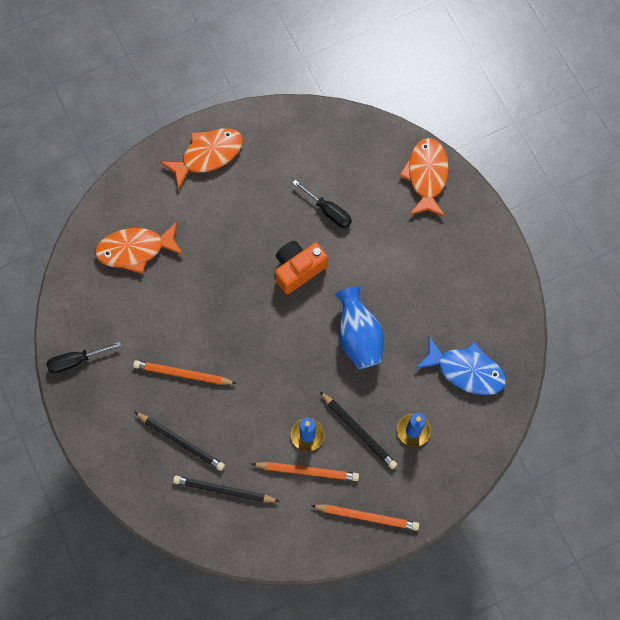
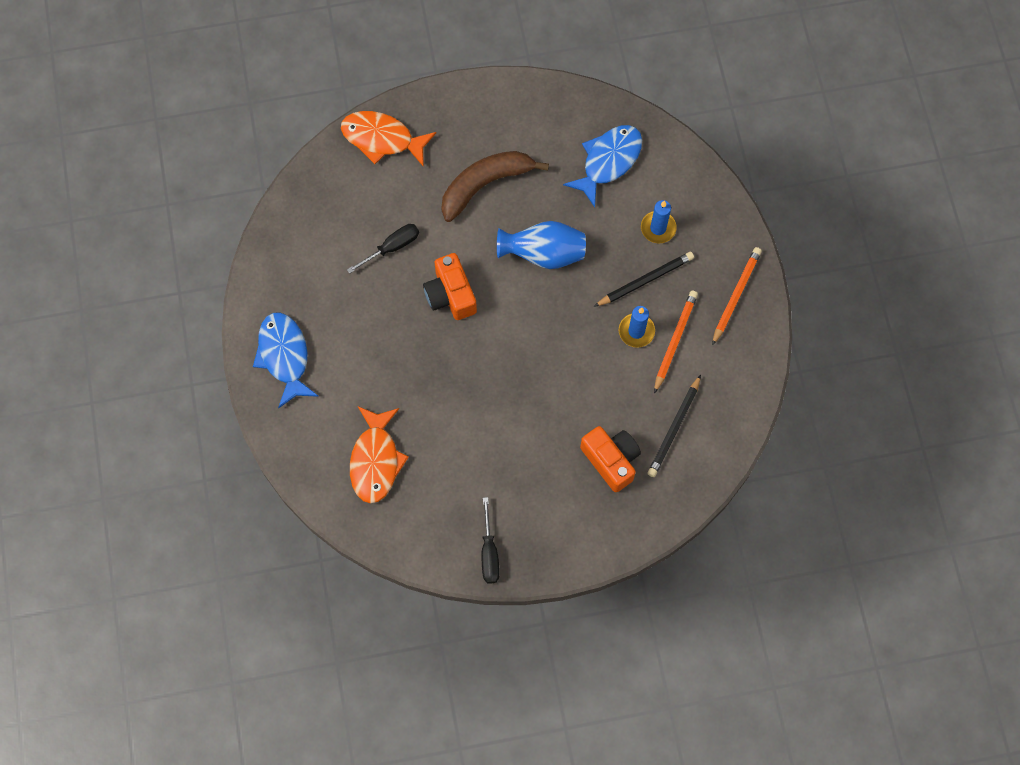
camera: 75 degrees left, 0 degrees up
orange pencil [133,360,237,385] -> none
black pencil [134,412,225,471] -> orange camera [580,426,641,492]
orange fish [161,128,243,190] -> blue fish [253,312,319,409]
none -> brown banana [441,151,549,222]

